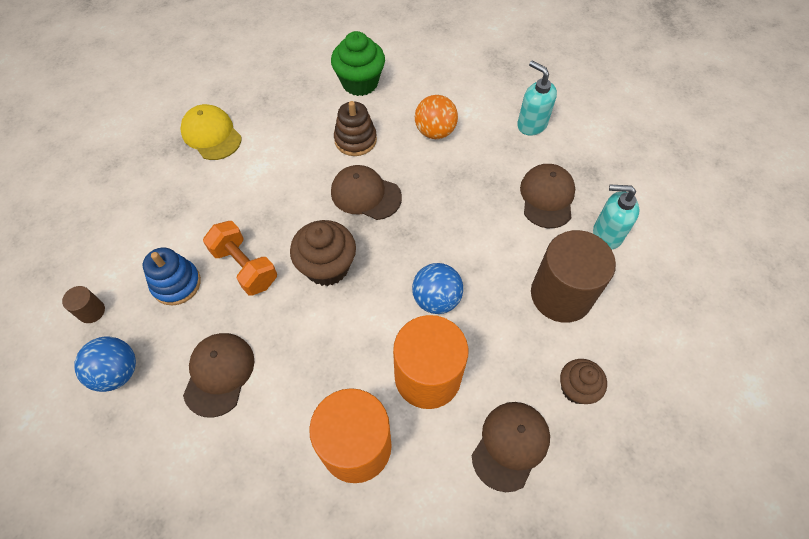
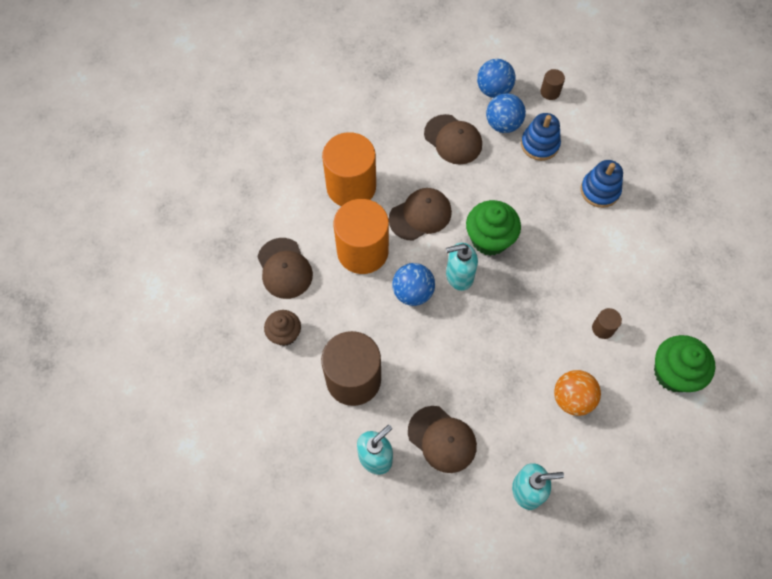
camera: 125 degrees right, 5 degrees up
yellow cap [180,104,242,160] -> none
orange dumbbell [203,221,277,296] -> none
brown cupcake [290,220,356,286] -> green cupcake [466,200,521,256]
brown cap [331,165,402,220] -> brown cap moved to [389,188,452,241]
brown stacking toy [334,101,377,156] -> brown cylinder [592,308,622,339]
none -> turquoise soap dispenser [446,243,478,291]
none -> blue ball [486,93,526,133]
none -> blue stacking toy [581,160,623,208]

